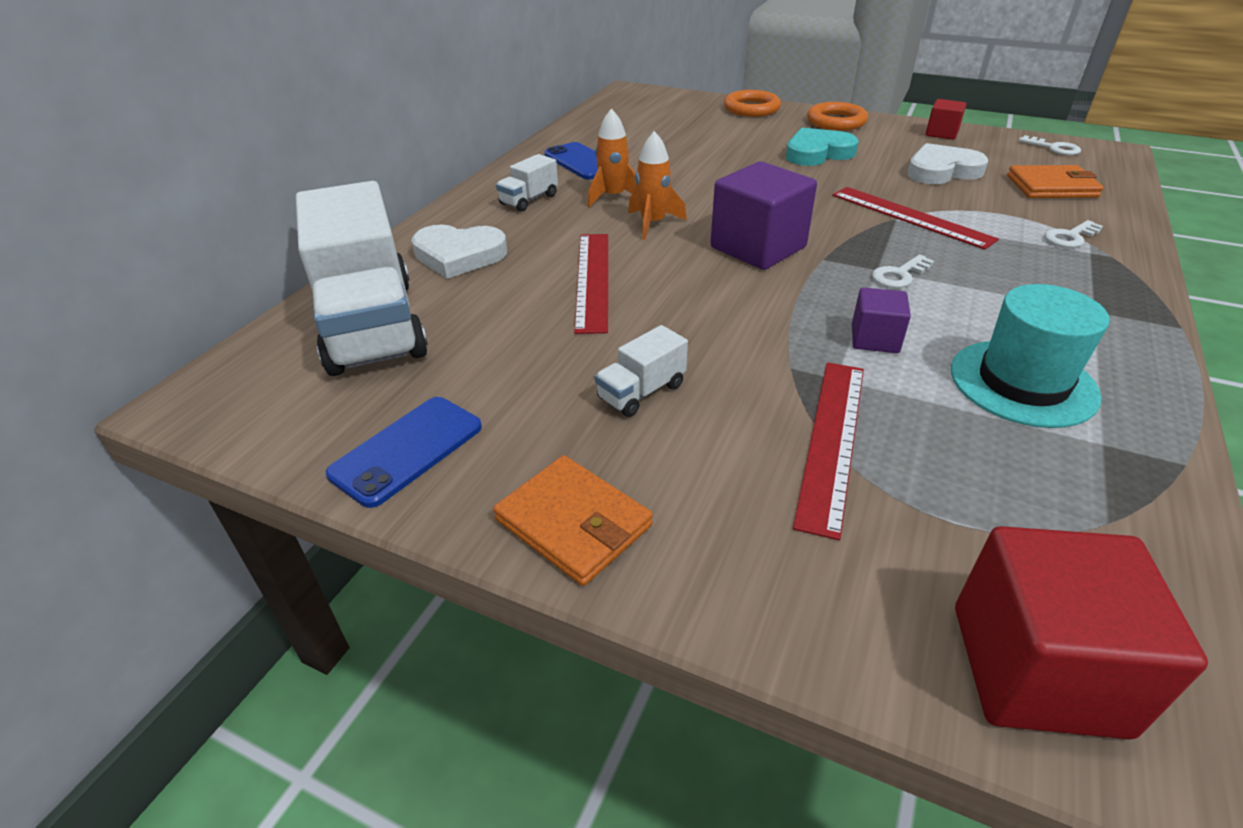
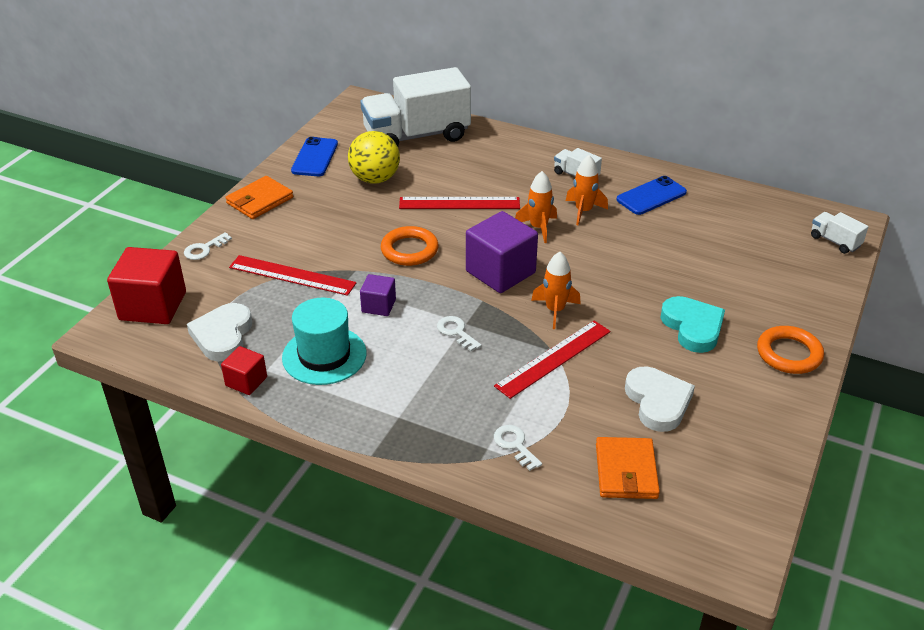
camera: 90 degrees right, 0 degrees up
blue phone [326,397,482,508] -> blue phone turned 60 degrees clockwise [291,137,338,176]
white heart [412,225,507,279] -> white heart moved to [187,303,252,362]
white truck [595,325,688,417] -> white truck moved to [811,212,869,254]
orange ring [724,90,781,117] -> orange ring moved to [381,226,439,266]
red cube [925,99,966,140] -> red cube moved to [221,346,267,395]
white key [1019,135,1081,155] -> white key moved to [184,232,232,260]
none -> yellow ball [348,131,400,184]
none -> orange rocket [531,252,581,329]

